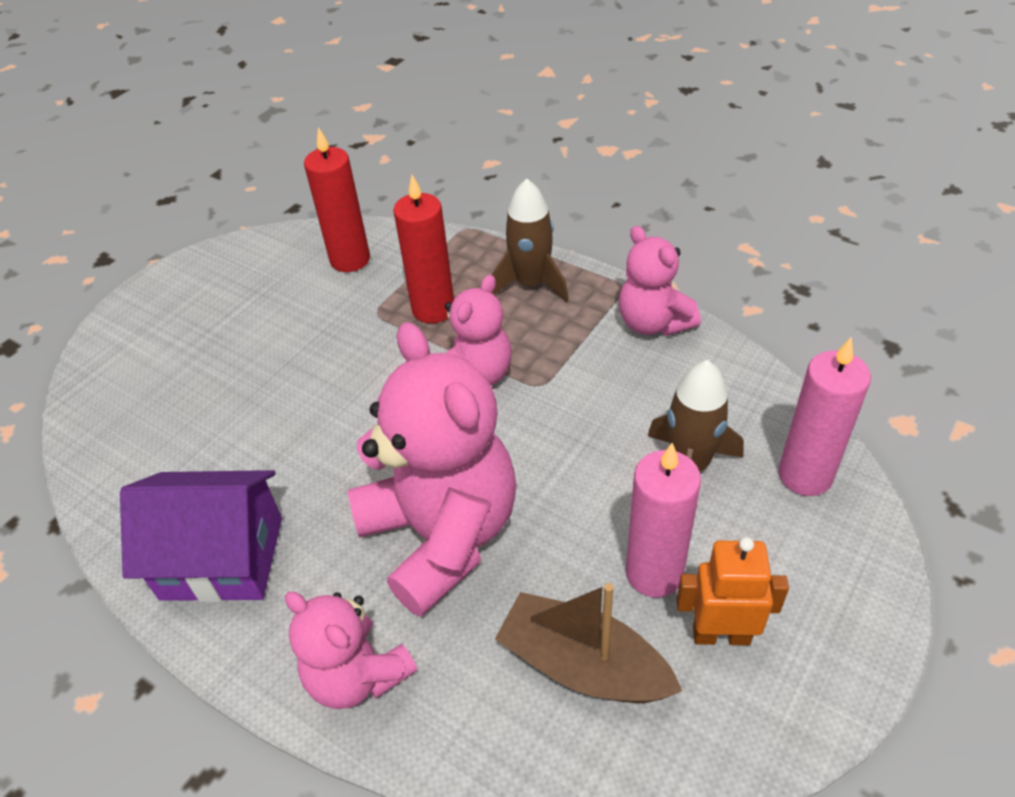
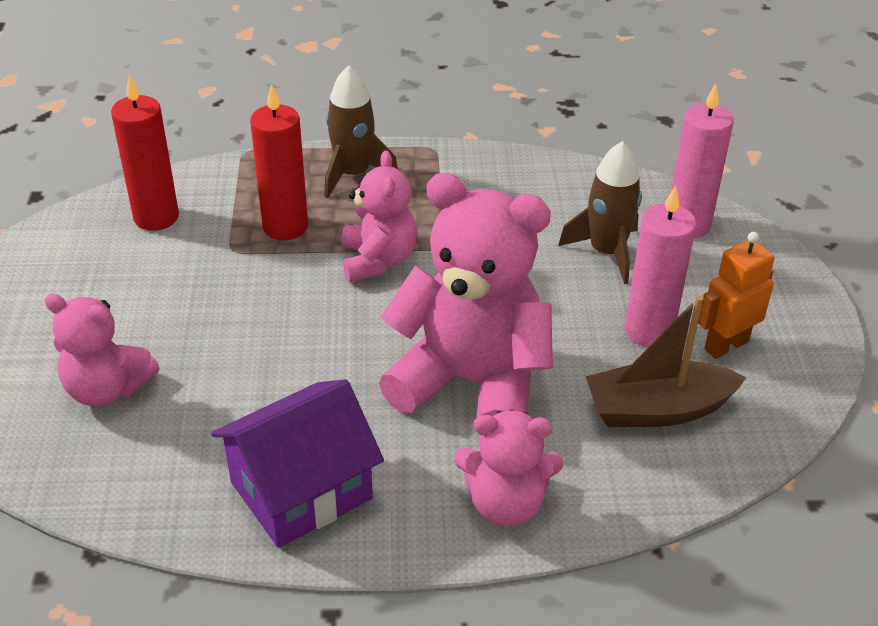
camera: 40 degrees left, 5 degrees down
pink teddy bear [619,226,701,336] -> pink teddy bear moved to [44,294,159,407]

